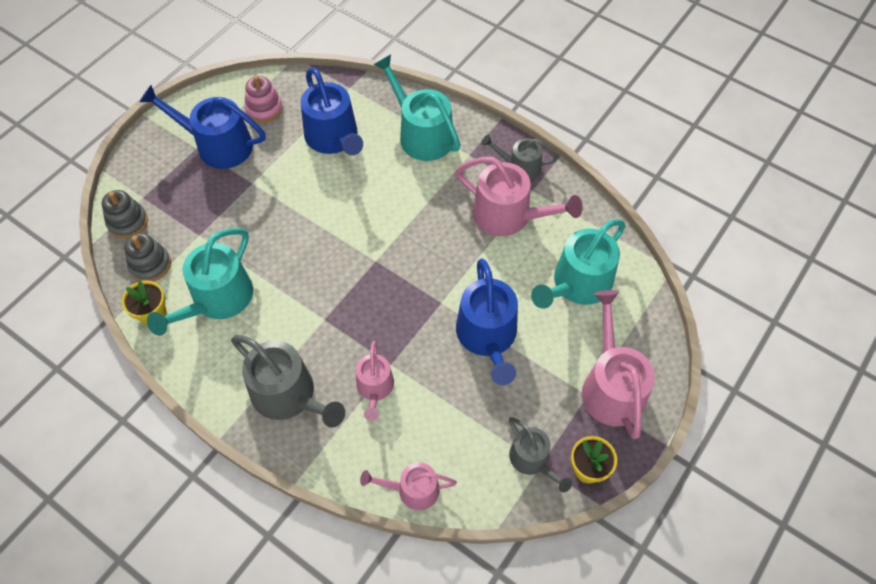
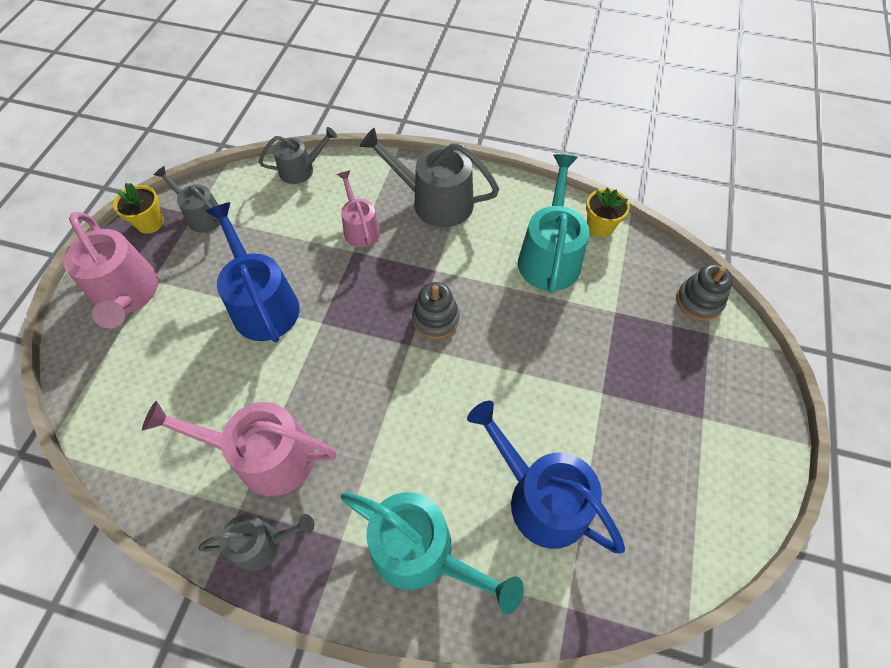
camera: 160 degrees right, 0 degrees up
grey stacking toy [124,233,171,281] -> grey stacking toy moved to [412,282,460,339]
blue watering can [140,85,266,169] -> none
pink stacking toy [245,76,283,123] -> none
pink watering can [360,462,457,510] -> grey watering can [259,127,337,184]
turquoise watering can [531,219,626,309] -> none

